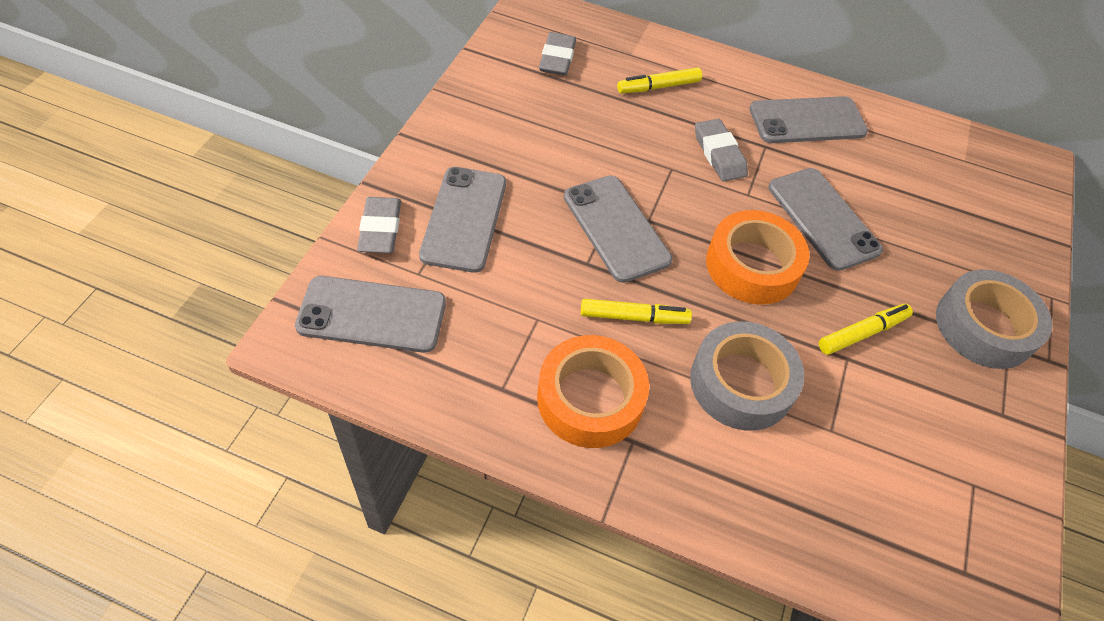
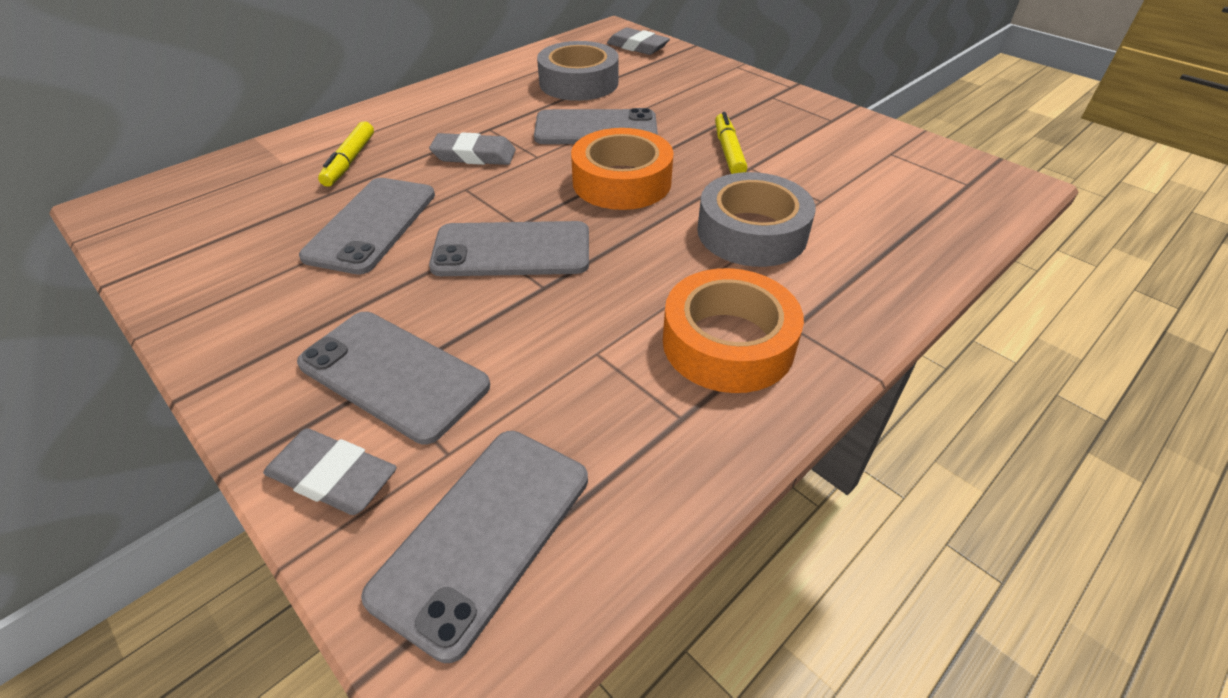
camera: 60 degrees left, 10 degrees down
grey eraser [539,32,576,76] -> grey eraser moved to [607,28,670,55]
yellow marker [581,299,692,324] -> none
grey phone [749,96,868,143] -> grey phone moved to [299,178,435,274]
grey tape [936,269,1052,369] -> grey tape moved to [537,41,619,101]

